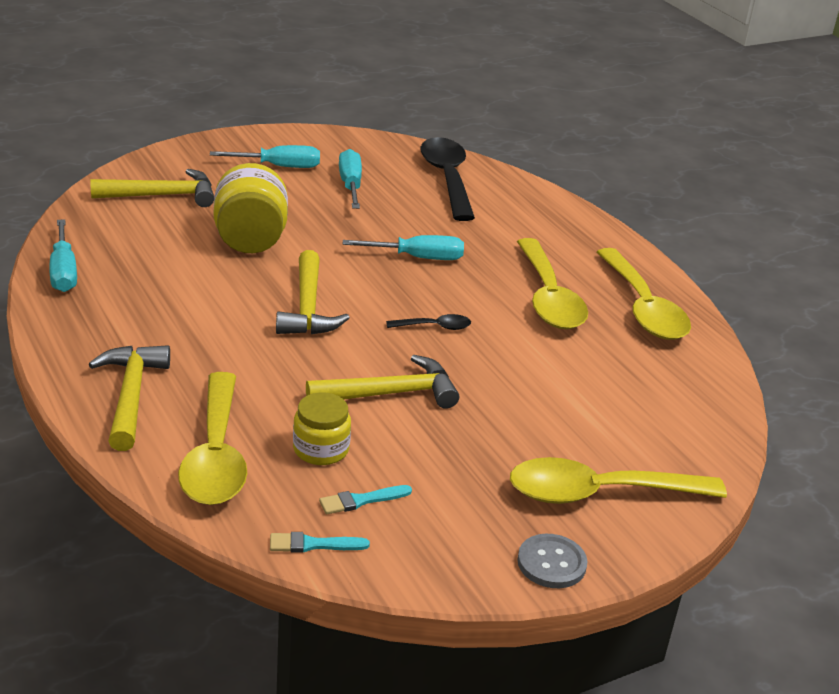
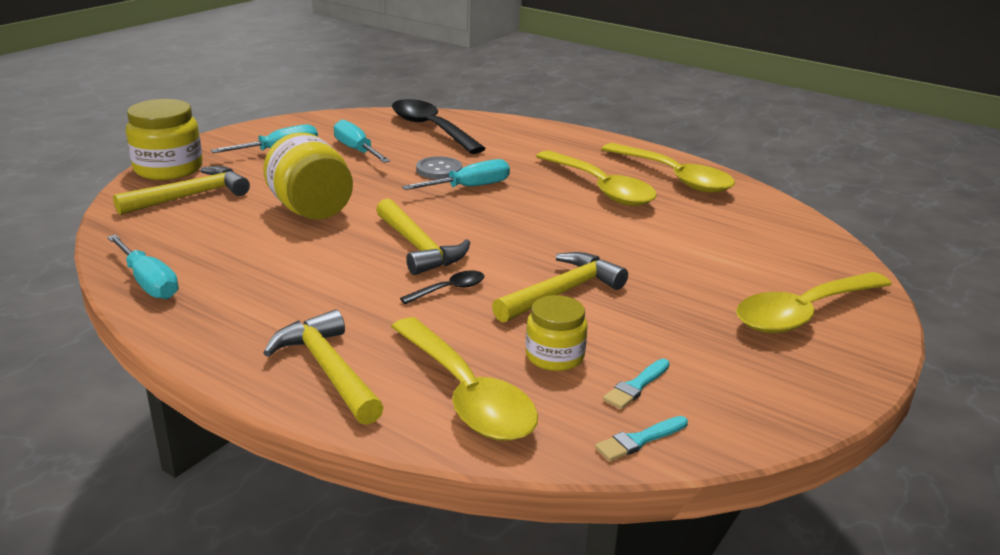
camera: 25 degrees left, 5 degrees down
black spoon [386,314,471,330] -> black spoon moved to [400,270,484,304]
grey button [517,534,587,588] -> grey button moved to [416,156,462,179]
none -> yellow jar [126,99,203,180]

